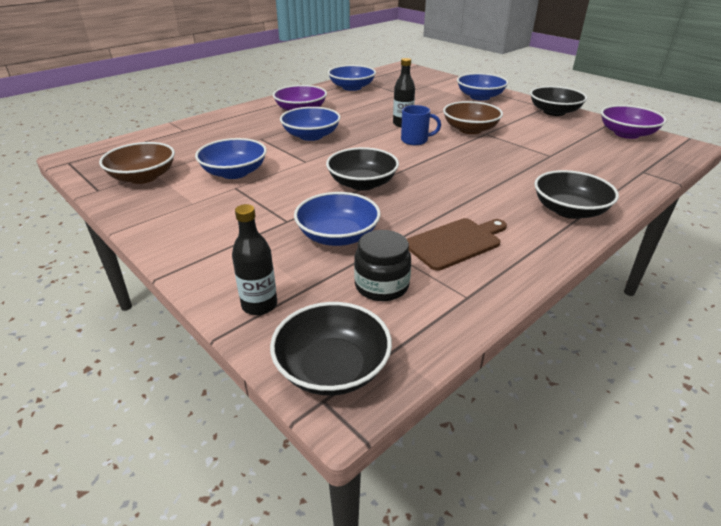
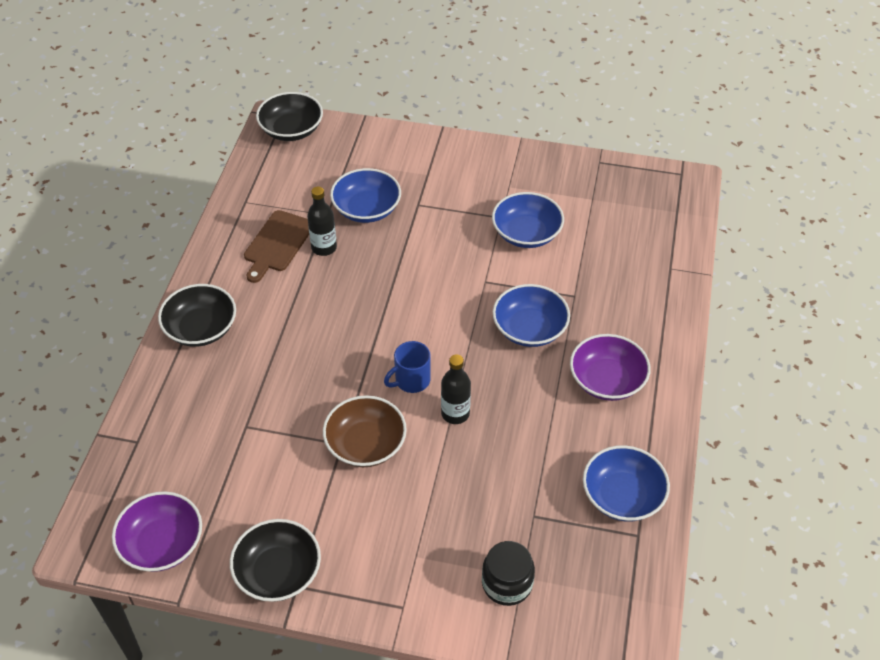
camera: 145 degrees right, 15 degrees up
brown bowl [99,142,175,184] -> none
black bottle [232,204,277,315] -> black bottle moved to [307,187,337,256]
black bowl [326,147,399,191] -> none
black jar [354,230,411,301] -> black jar moved to [482,541,535,606]
blue bowl [457,73,508,100] -> none

